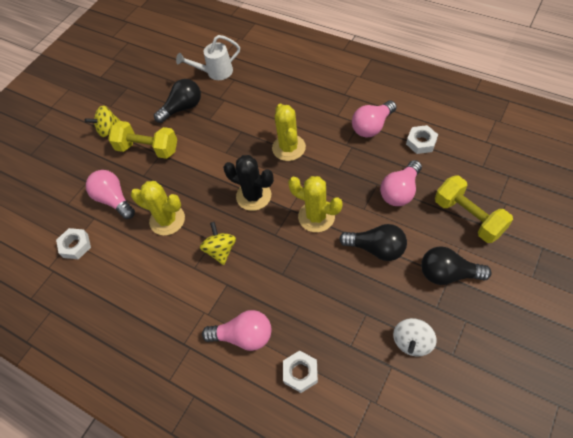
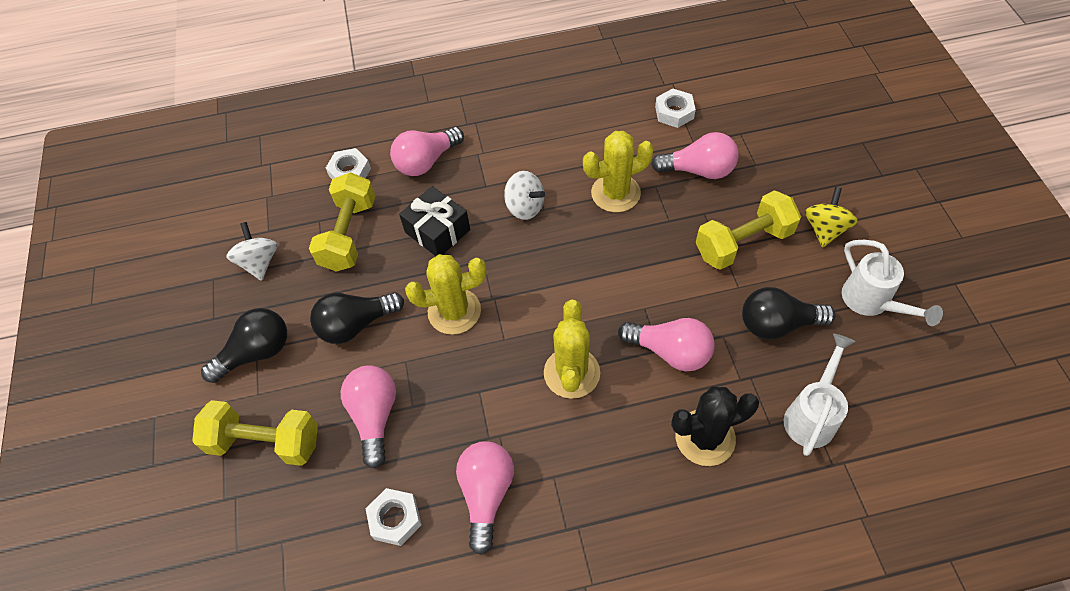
camera: 135 degrees right, 0 degrees up
black light bulb [154,79,201,123] -> black light bulb turned 75 degrees clockwise [742,287,836,340]
yellow spinning top [200,222,236,265] -> white spinning top [504,171,545,220]
black cactus [223,155,274,211] -> black cactus moved to [671,386,759,466]
yellow cactus [272,104,306,161] -> yellow cactus turned 60 degrees clockwise [544,300,600,399]
none -> yellow dumbbell [309,172,375,271]
none -> black gift [399,186,470,256]
none -> pink light bulb [618,318,715,371]
none -> white watering can [842,240,943,326]

